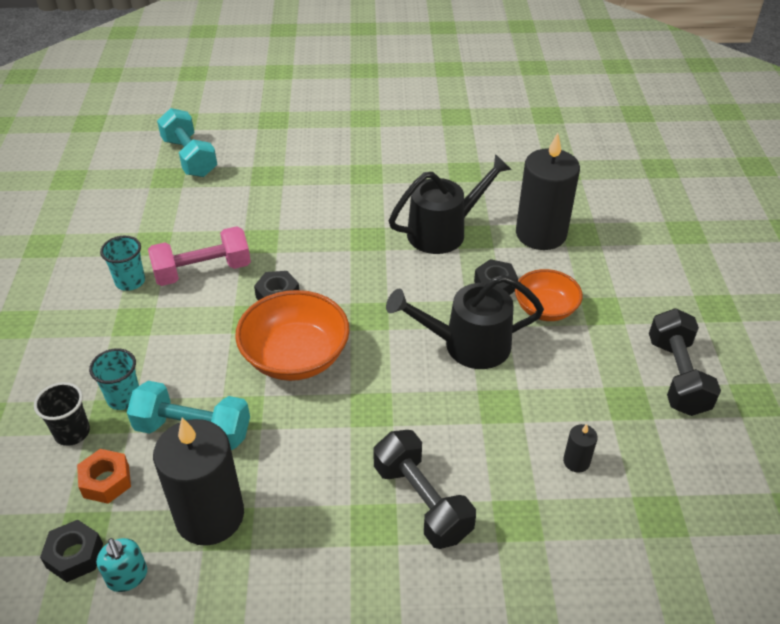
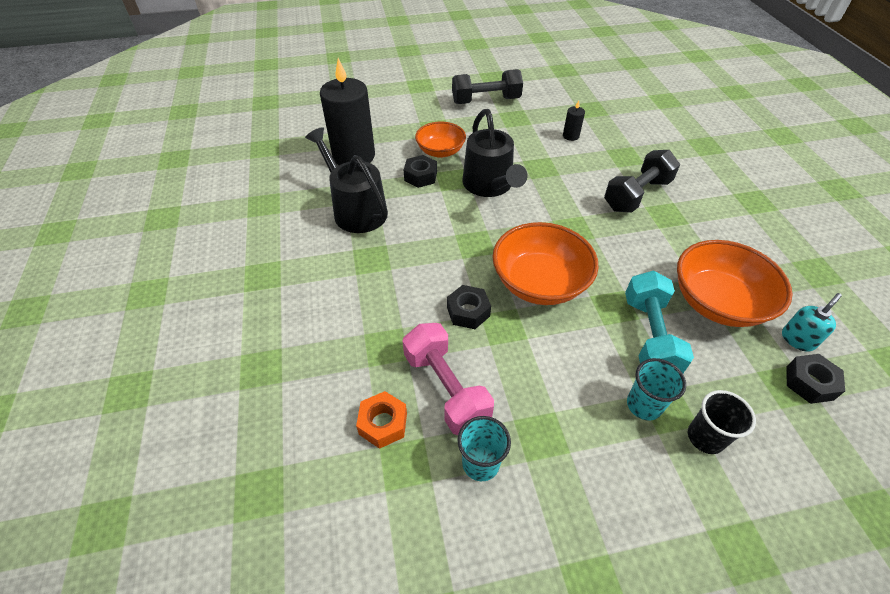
camera: 100 degrees left, 5 degrees up
orange nut [77,449,131,504] -> orange nut moved to [356,391,407,449]
black candle [153,418,244,546] -> orange bowl [677,240,793,327]
turquoise dumbbell [157,108,217,177] -> none

